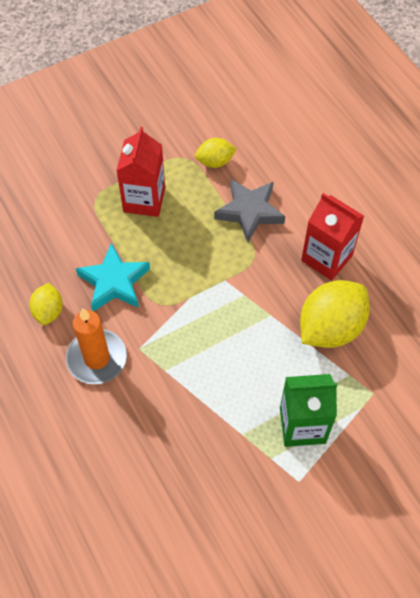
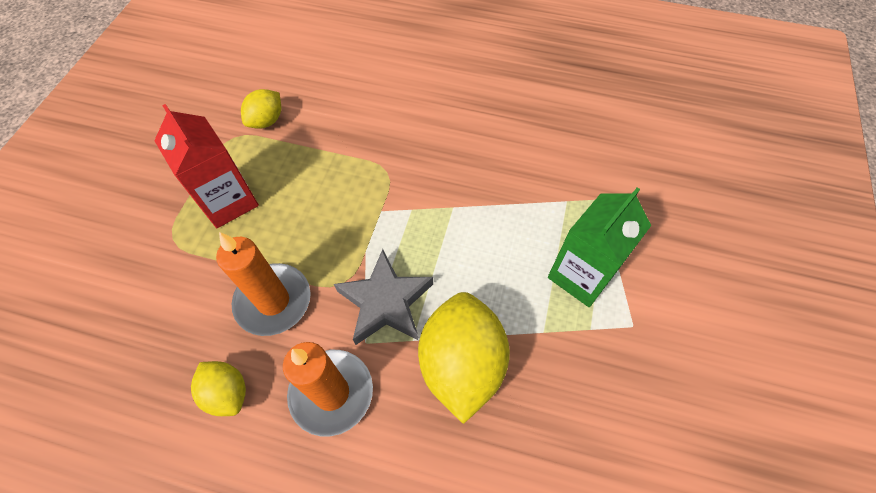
camera: 45 degrees left, 0 degrees up
turquoise star [76,243,150,311] -> orange candle [216,232,311,336]
grey star [214,179,285,242] -> grey star moved to [334,249,433,345]
yellow lemon [300,280,370,348] -> yellow lemon moved to [418,292,510,424]
red carton [301,193,364,280] -> none

